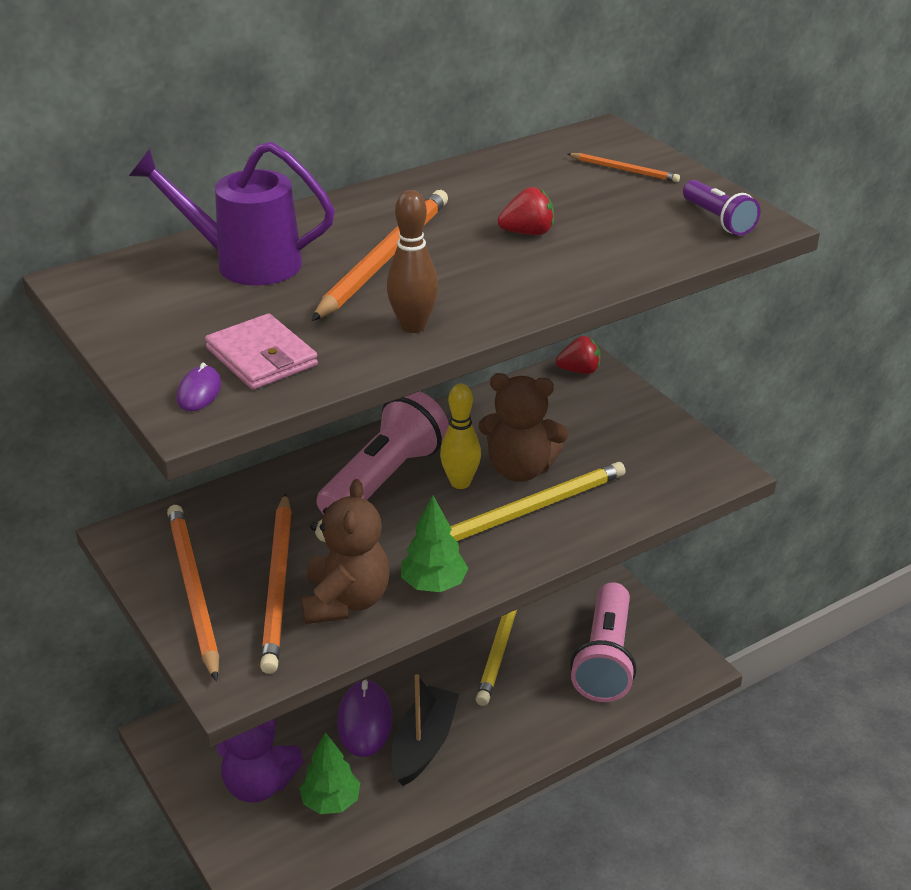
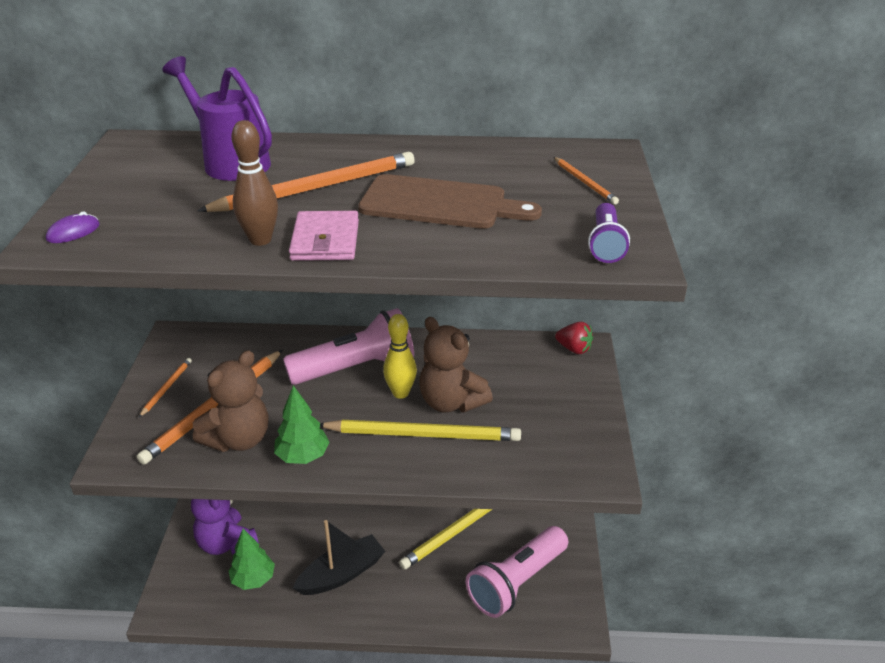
camera: 35 degrees right, 0 degrees up
orange pencil [167,505,219,681] -> orange pencil [139,358,192,417], size x0.48
pink wallet [205,313,318,390] -> pink wallet moved to [289,211,359,261]
purple mouse [337,679,393,757] -> none
red strawberry [498,187,554,235] -> brown cutting board [358,174,542,229]

